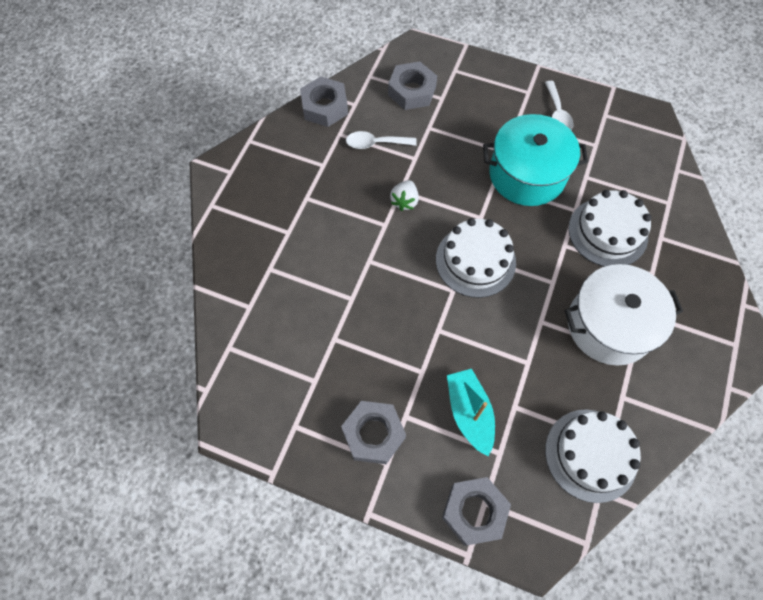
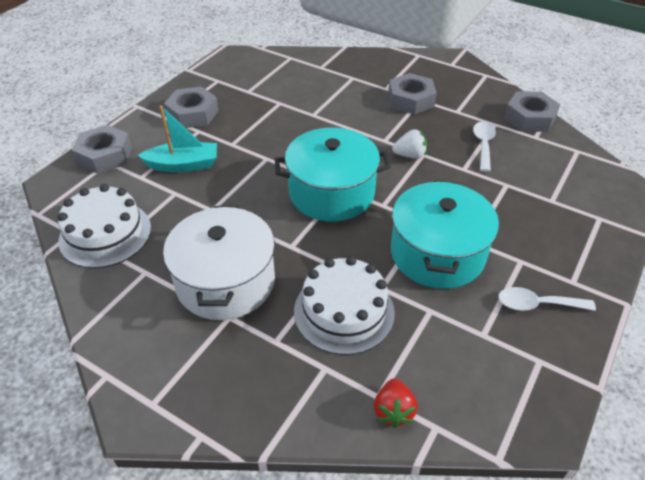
camera: 100 degrees right, 20 degrees down
grey nut [388,62,437,110] -> grey nut moved to [388,73,437,115]
white strawberry [390,180,419,211] -> white strawberry turned 150 degrees clockwise [392,129,427,159]
white cake [436,218,516,298] -> turquoise pot [275,128,391,221]
none -> red strawberry [374,378,418,428]

